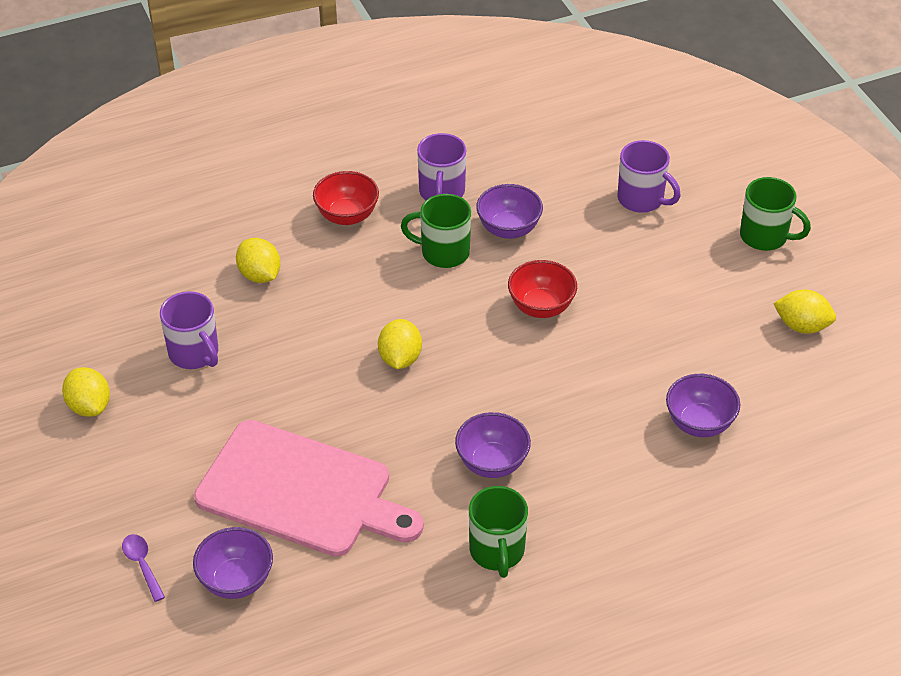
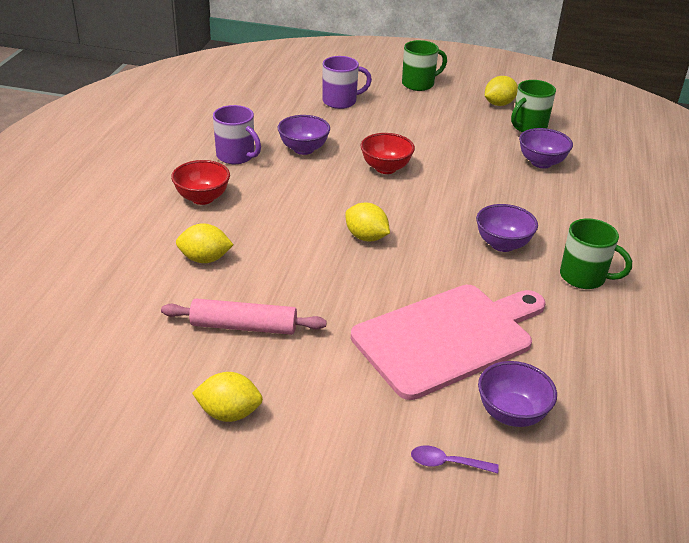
camera: 55 degrees left, 10 degrees down
purple mug [160,291,218,369] -> pink rolling pin [161,299,327,335]
green mug [401,194,471,268] -> green mug moved to [511,80,556,133]

